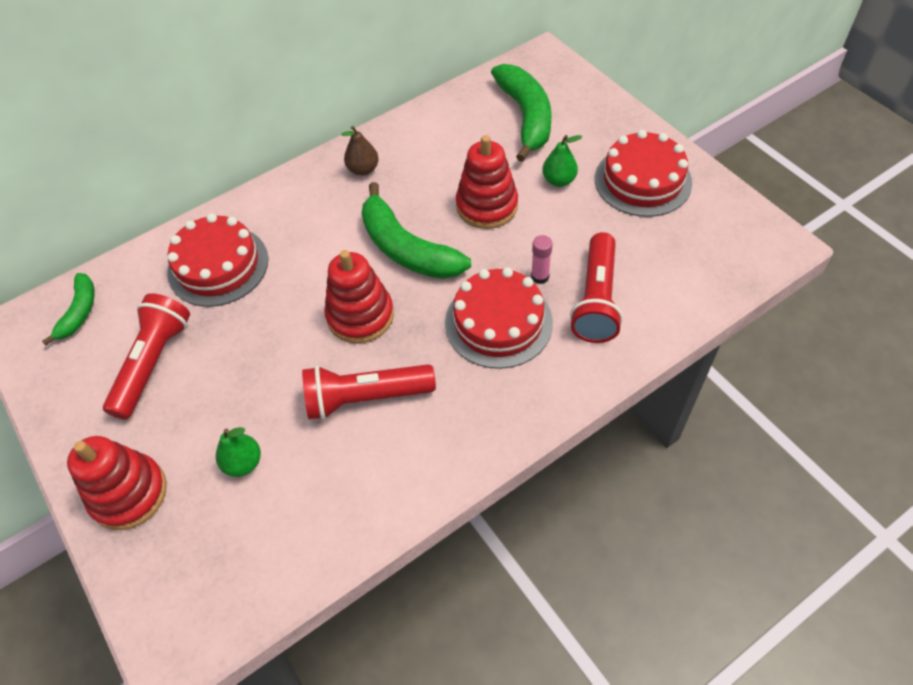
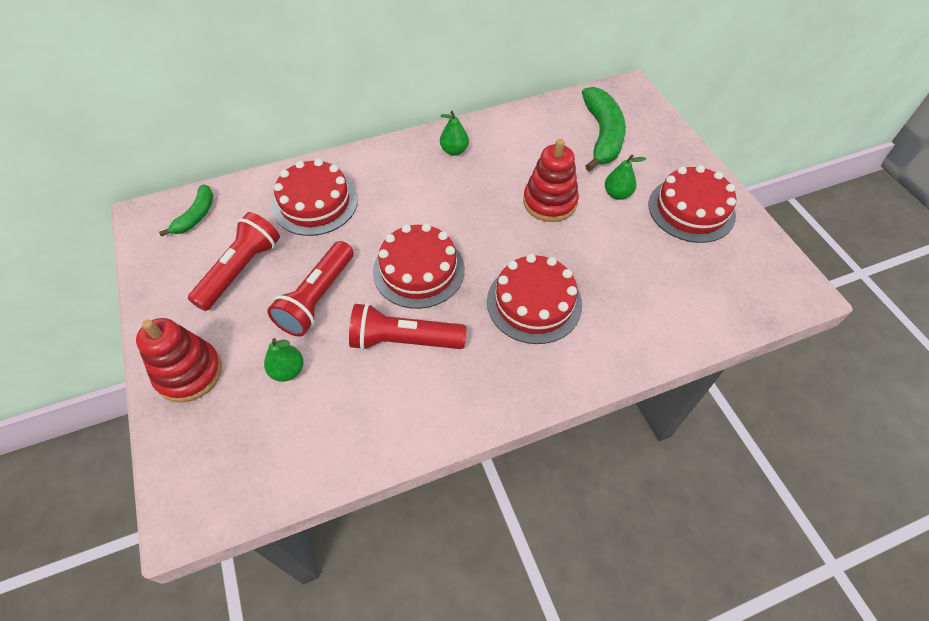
camera: 10 degrees right, 0 degrees up
red stacking toy [324,250,394,344] -> red cake [373,223,465,309]
brown pear [341,126,379,176] -> green pear [440,111,469,155]
green banana [362,182,471,279] -> none
pink glue stick [531,235,553,284] -> none
red flashlight [570,232,623,343] -> red flashlight moved to [267,241,353,337]

